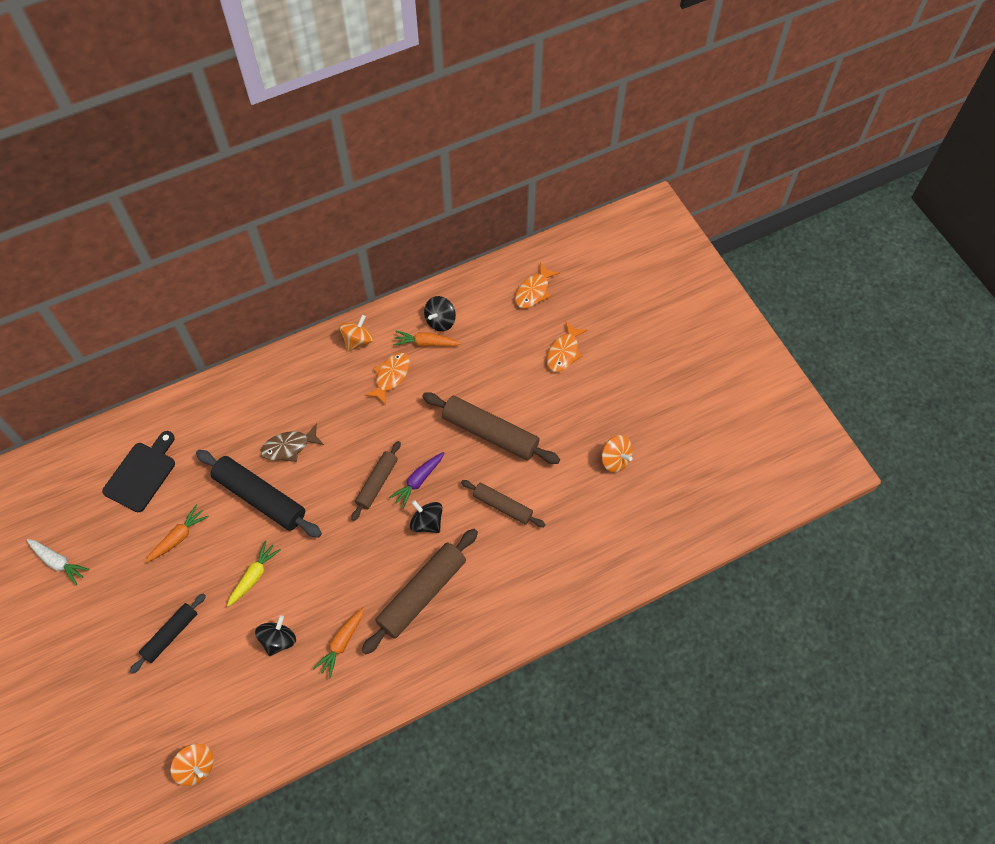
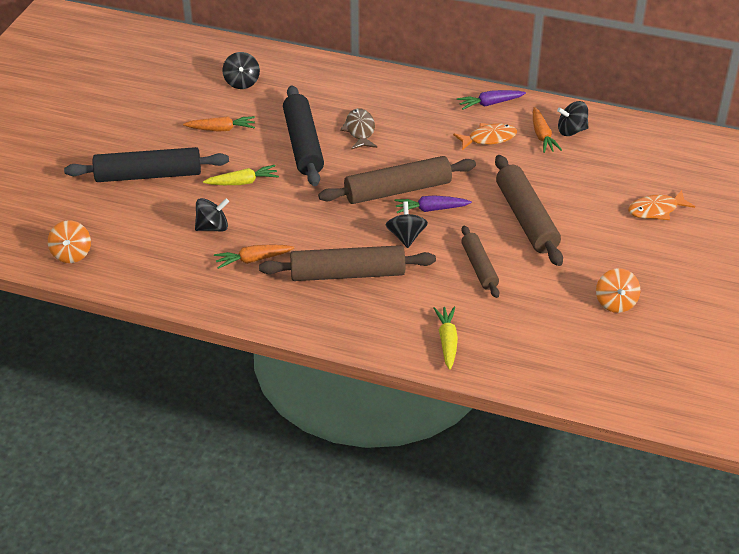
camera: 45 degrees right, 20 degrees down
white carrot [27,539,89,585] -> none
black cutting board [102,431,175,512] -> black spinning top [223,52,260,89]
black rolling pin [130,593,206,674] -> black rolling pin [64,147,229,182], size x1.66
brown fish [261,423,324,462] -> brown fish turned 60 degrees clockwise [340,108,377,150]
orange spinning top [339,315,373,351] -> purple carrot [457,90,526,110]
brown rolling pin [351,441,401,521] -> brown rolling pin [318,156,476,204], size x1.66
orange carrot [393,330,461,346] -> orange carrot turned 150 degrees counterclockwise [533,107,562,153]
orange fish [515,262,560,308] -> none
none -> yellow carrot [434,307,458,370]

